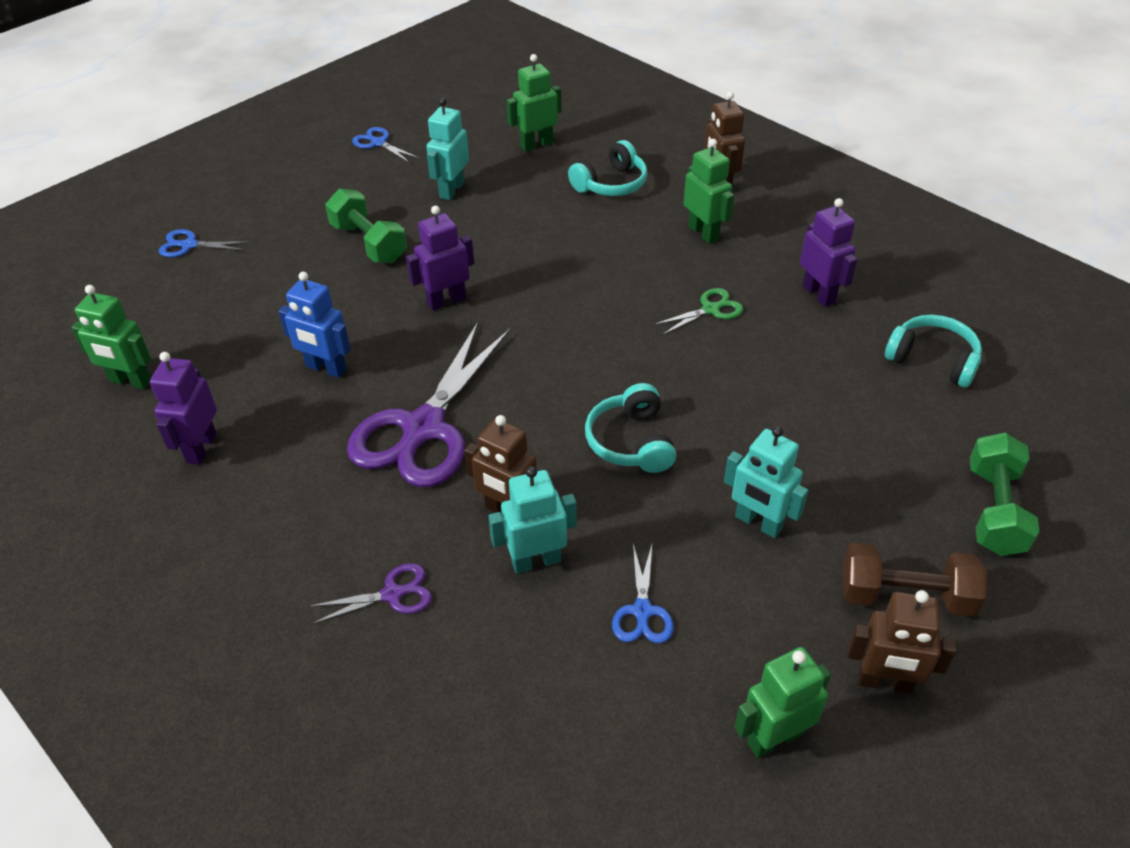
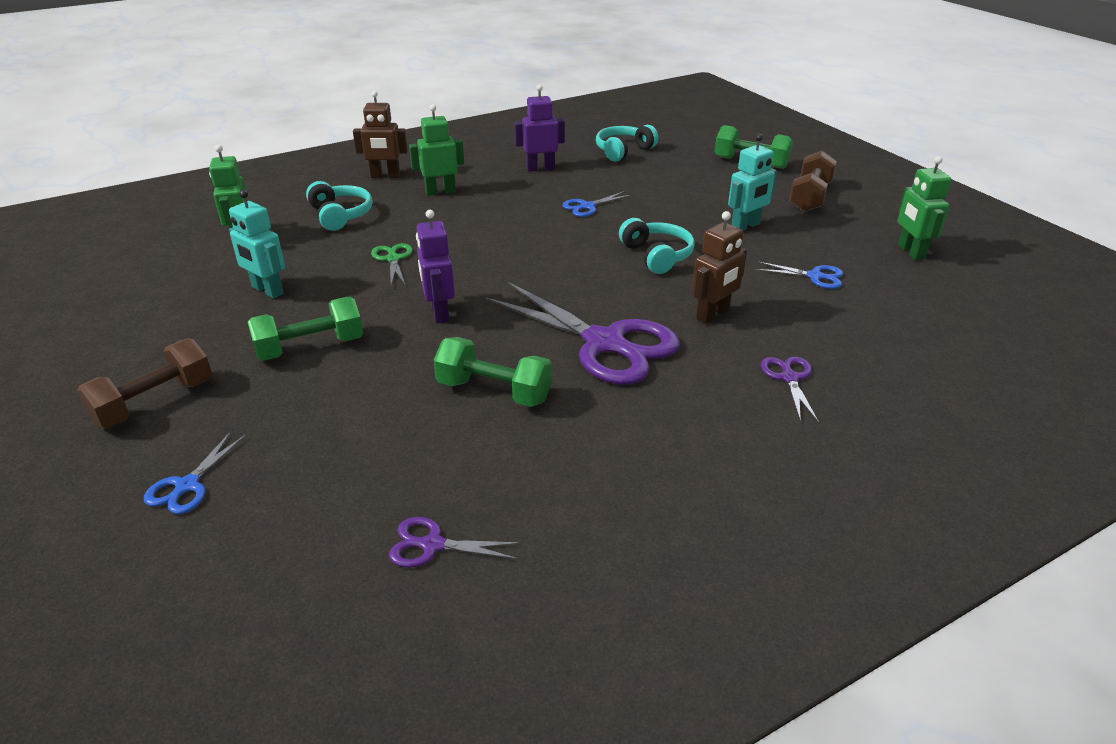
camera: 75 degrees left, 10 degrees down
green robot [71,285,151,389] -> purple scissors [389,517,521,568]
purple robot [150,352,217,465] -> none
blue robot [278,272,351,378] -> green dumbbell [433,337,552,407]
blue scissors [352,127,420,163] -> blue scissors moved to [562,191,631,217]
turquoise robot [488,466,577,574] -> none
turquoise headphones [585,383,676,473] -> turquoise headphones turned 120 degrees counterclockwise [619,218,695,274]
green scissors [653,288,743,335] -> green scissors moved to [371,243,413,286]
brown robot [847,590,957,694] -> none
none -> brown dumbbell [77,338,212,428]

